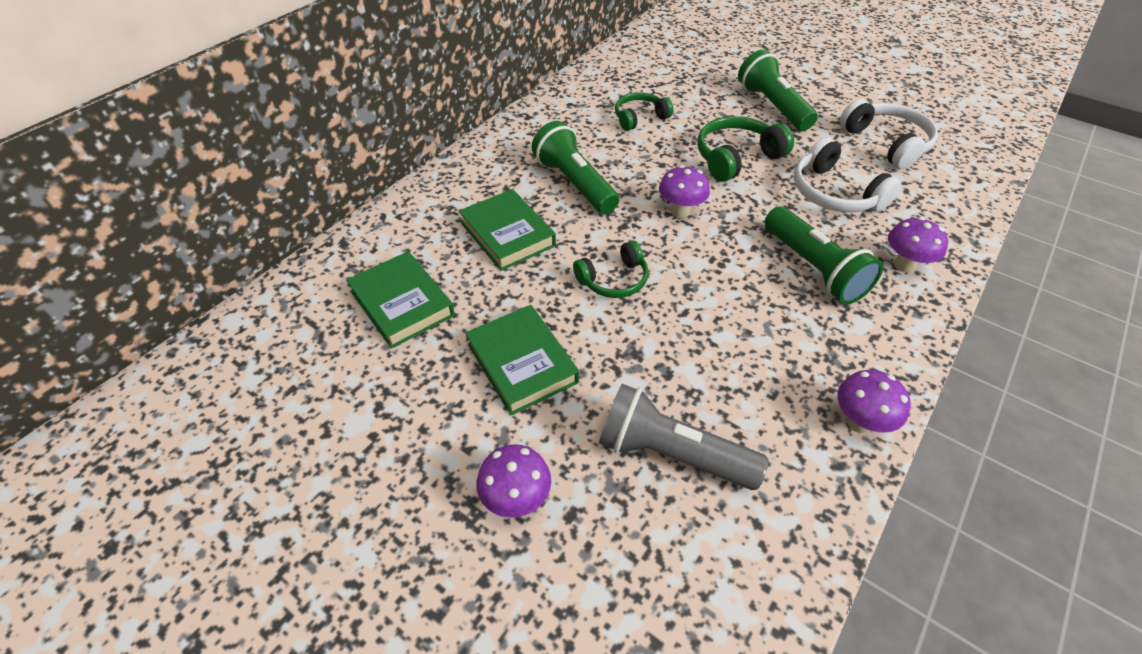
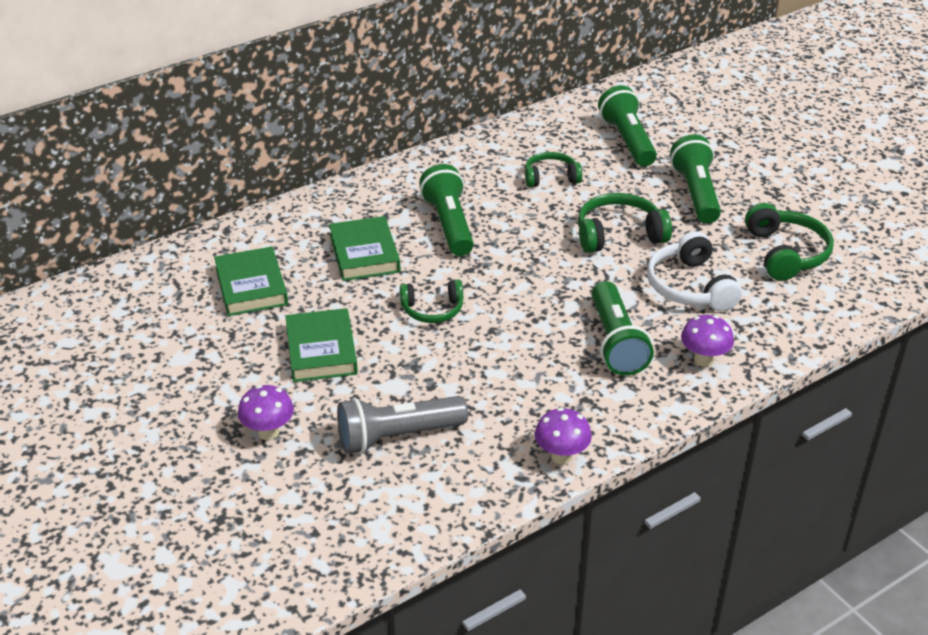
camera: 20 degrees right, 10 degrees down
grey flashlight [599,384,769,490] -> grey flashlight turned 60 degrees counterclockwise [337,396,468,454]
purple mushroom [659,165,710,218] -> none
white headphones [840,99,938,169] -> green headphones [745,203,834,281]
none -> green flashlight [598,85,657,167]

